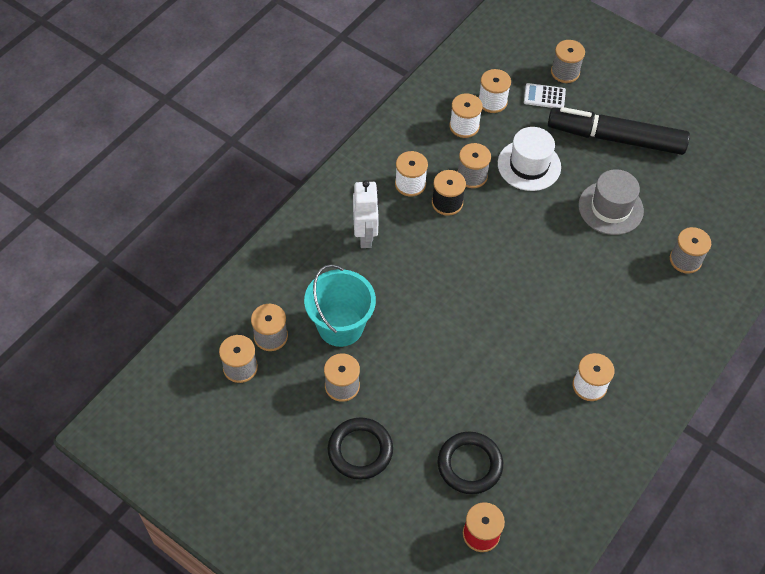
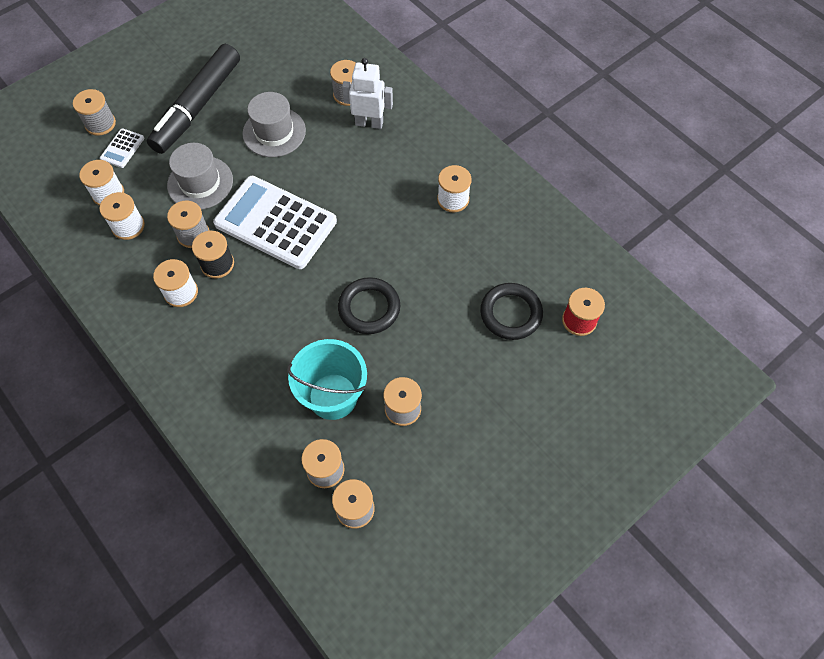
camera: 75 degrees left, 5 degrees up
black ring [327,417,393,480] -> black ring moved to [338,277,400,334]
white robot [353,180,379,248] -> white robot moved to [342,58,393,129]
white hat [498,127,561,191] -> grey hat [167,143,233,210]
none -> white calculator [213,176,337,269]

